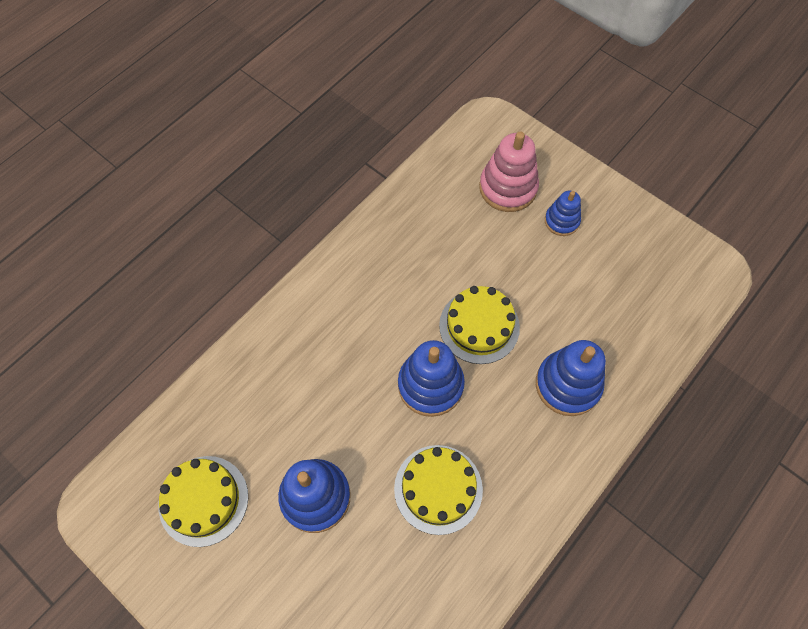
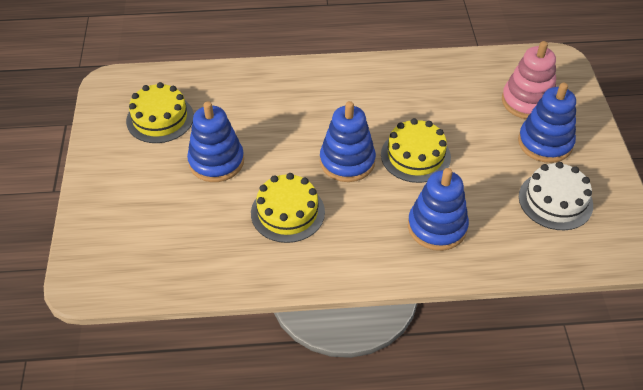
camera: 45 degrees right, 15 degrees down
blue stacking toy [545,191,581,236] -> blue stacking toy [518,83,576,163], size x1.69
none -> white cake [519,162,593,230]

